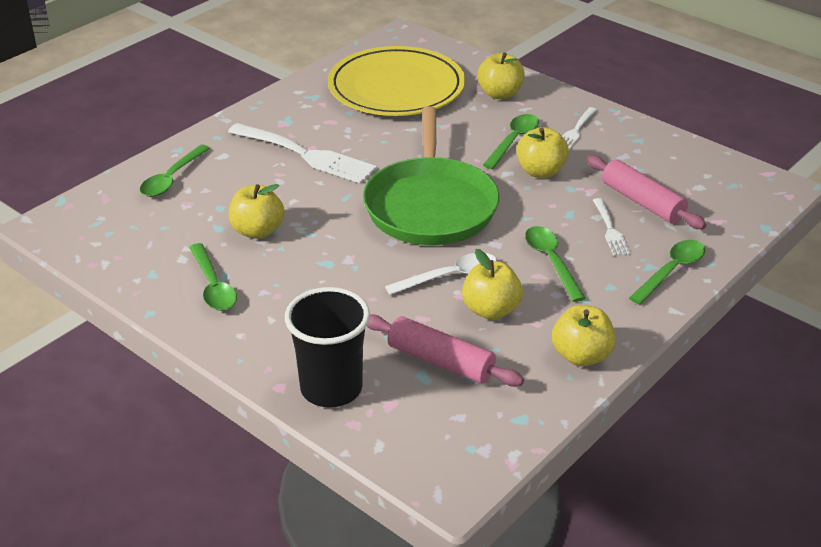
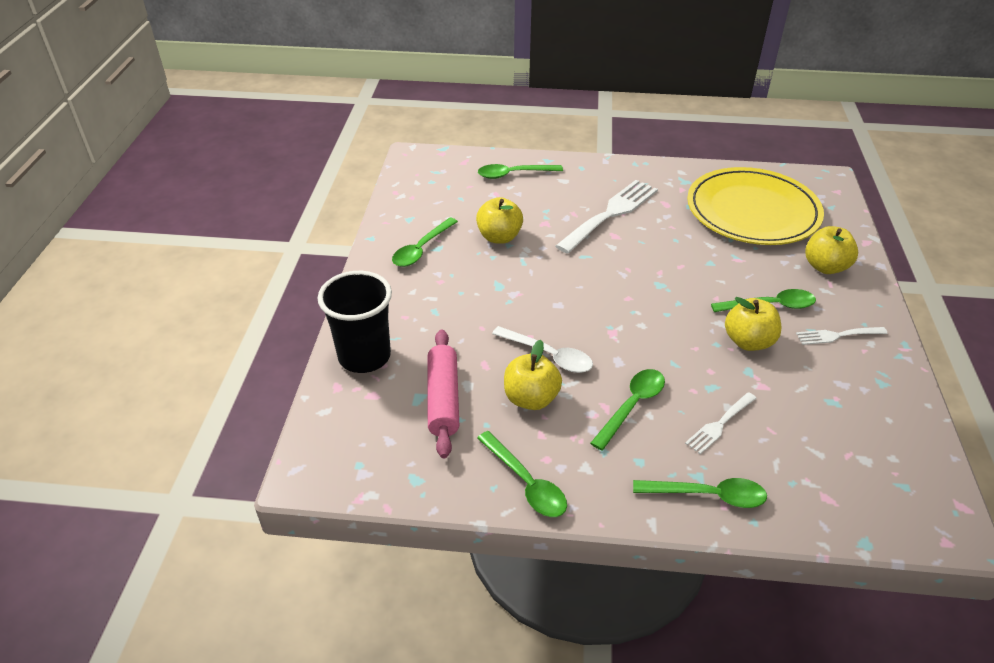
camera: 55 degrees right, 5 degrees up
white fork [228,123,377,184] -> white fork turned 135 degrees counterclockwise [556,180,658,254]
green pan [363,106,499,245] -> none
yellow apple [552,305,616,366] -> green spoon [477,431,567,517]
pink rolling pin [587,155,706,229] -> none

